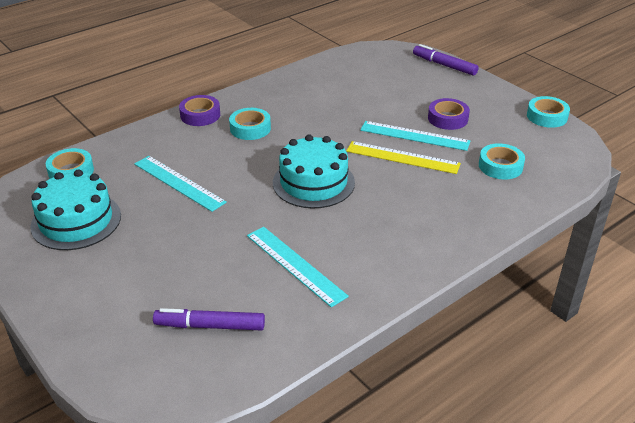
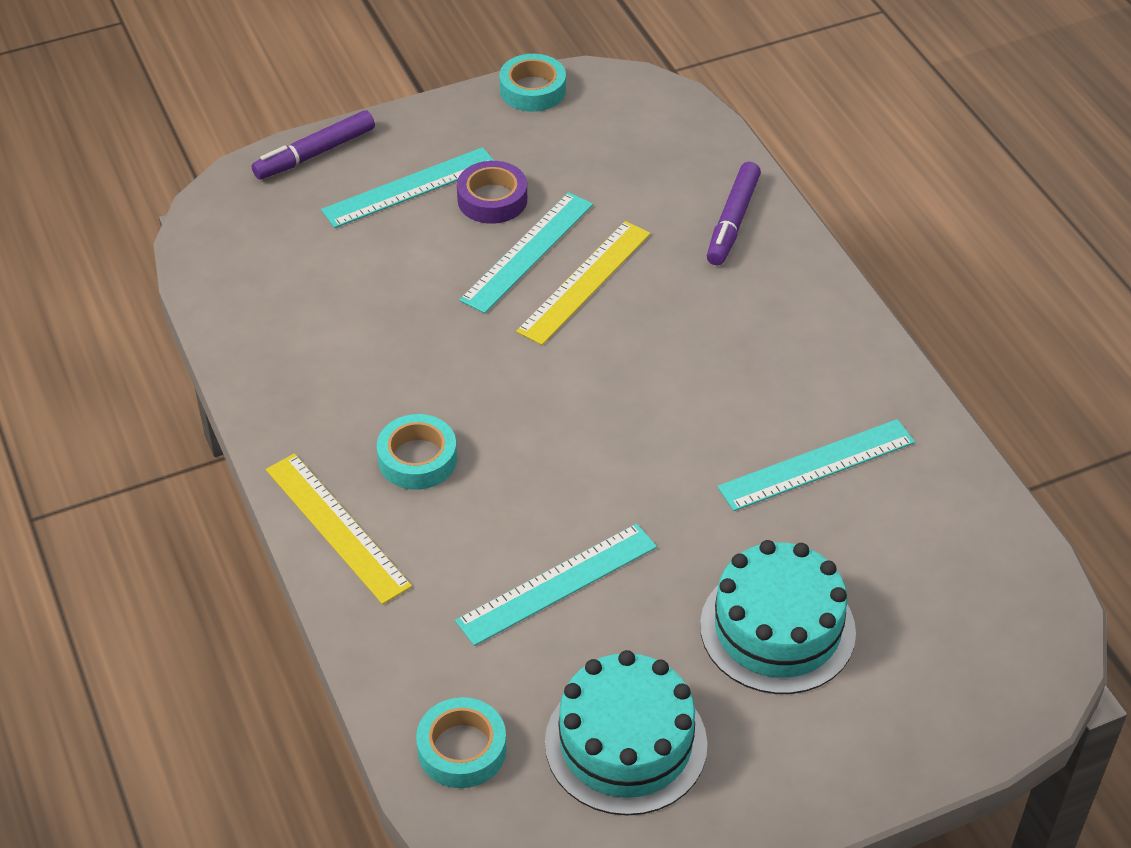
camera: 75 degrees left, 10 degrees up
purple marker [153,308,265,331] -> purple marker moved to [707,162,761,265]
purple tape [179,95,220,126] -> yellow ruler [266,453,412,604]
turquoise cake [273,134,355,209] -> turquoise cake moved to [700,540,856,694]
turquoise tape [479,143,525,180] -> none
none -> turquoise ruler [321,147,494,228]

